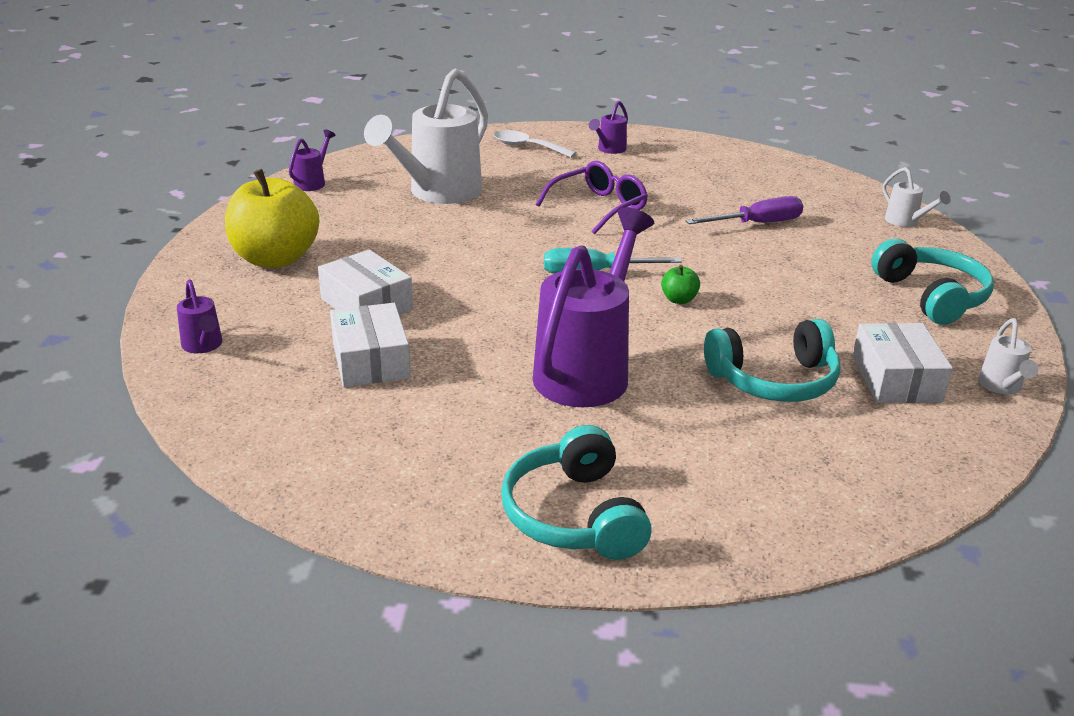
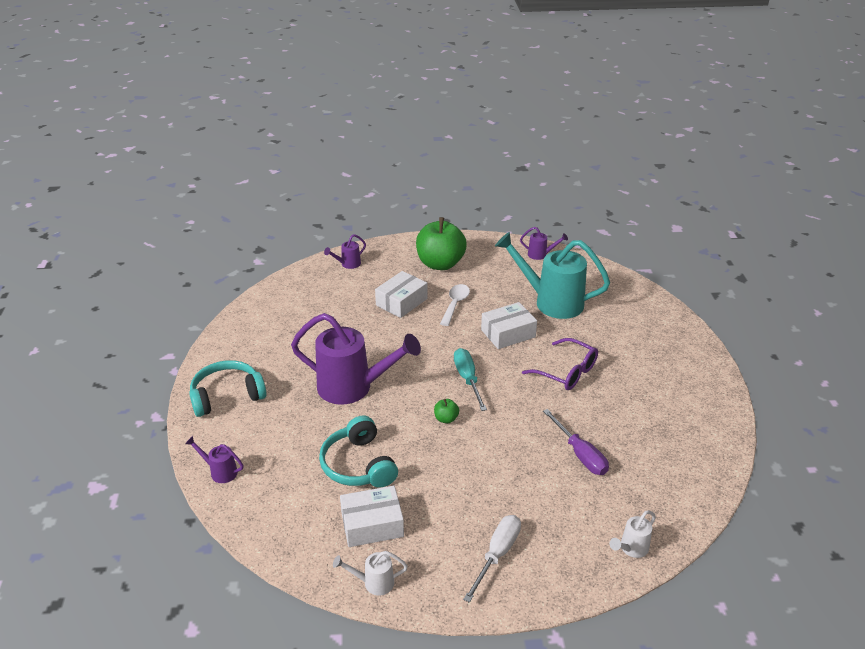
camera: 80 degrees right, 5 degrees up
yellow apple [225,169,319,268] -> green apple [416,217,467,270]
white box [330,303,411,387] -> white box moved to [481,302,537,349]
white watering can [364,68,488,204] -> turquoise watering can [495,232,610,319]
white spoon [493,130,576,158] -> white spoon moved to [440,284,470,326]
purple watering can [589,101,628,154] -> purple watering can moved to [185,436,244,483]
turquoise headphones [871,239,994,325] -> white screwdriver [463,515,521,603]

